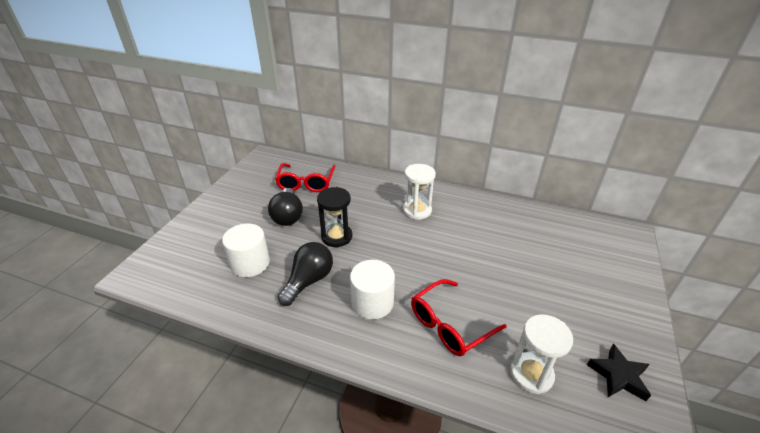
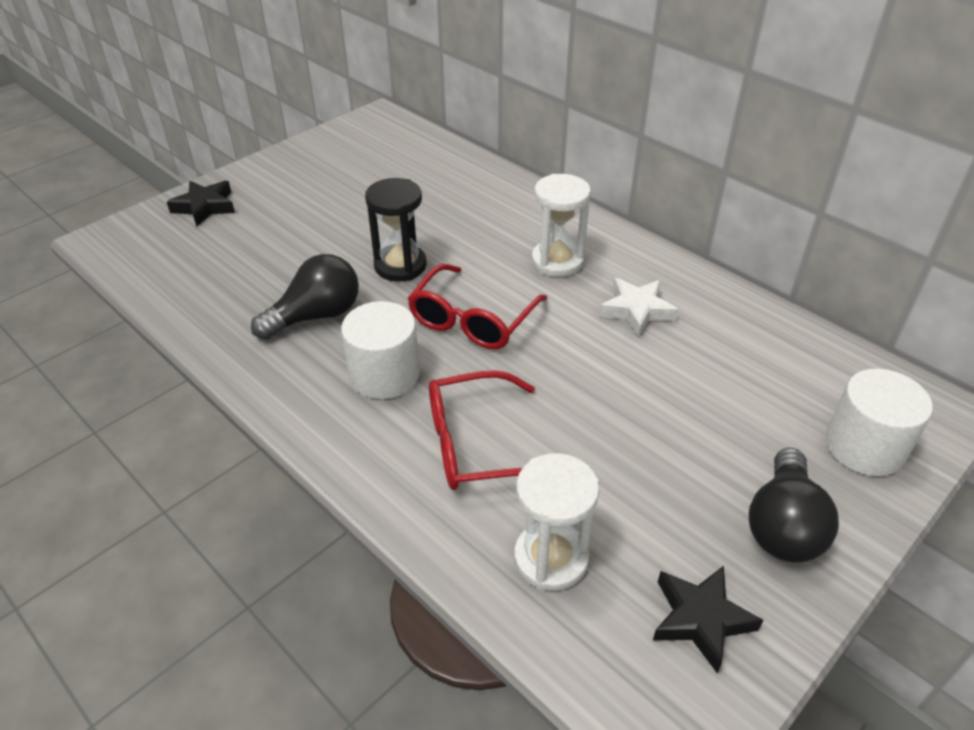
camera: 25 degrees right, 5 degrees up
white cylinder [222,223,270,277] -> white cylinder moved to [826,369,933,476]
black light bulb [268,188,303,226] -> black light bulb moved to [749,448,839,563]
red glasses [275,163,335,192] -> red glasses moved to [407,264,548,349]
none -> black star [167,181,235,227]
none -> white star [599,278,678,337]

